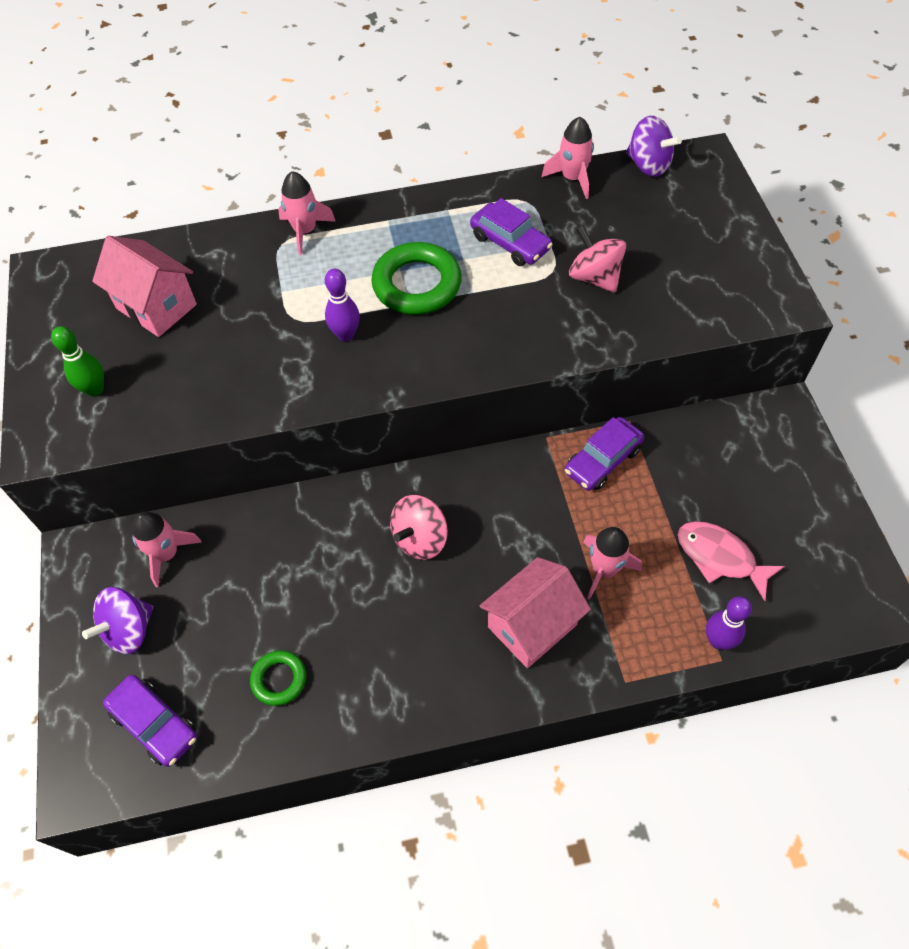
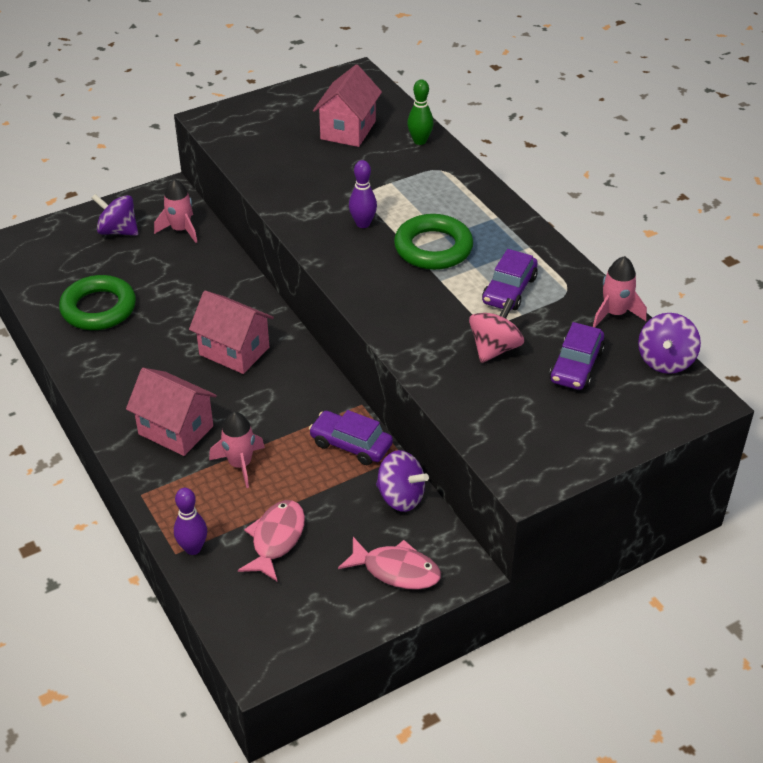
camera: 70 degrees right, 15 degrees down
green bowling pin [51,326,104,397] -> green bowling pin moved to [407,79,434,145]
purple car [103,675,197,767] -> purple car moved to [549,322,605,390]
green ring [250,650,306,706] -> green ring [59,275,136,330], size x1.82
pink rocket [278,171,336,255] -> none
pink spinning top [390,495,448,560] -> pink house [189,290,274,374]
none -> pink fish [338,537,441,590]
none -> purple spinning top [376,450,429,512]

